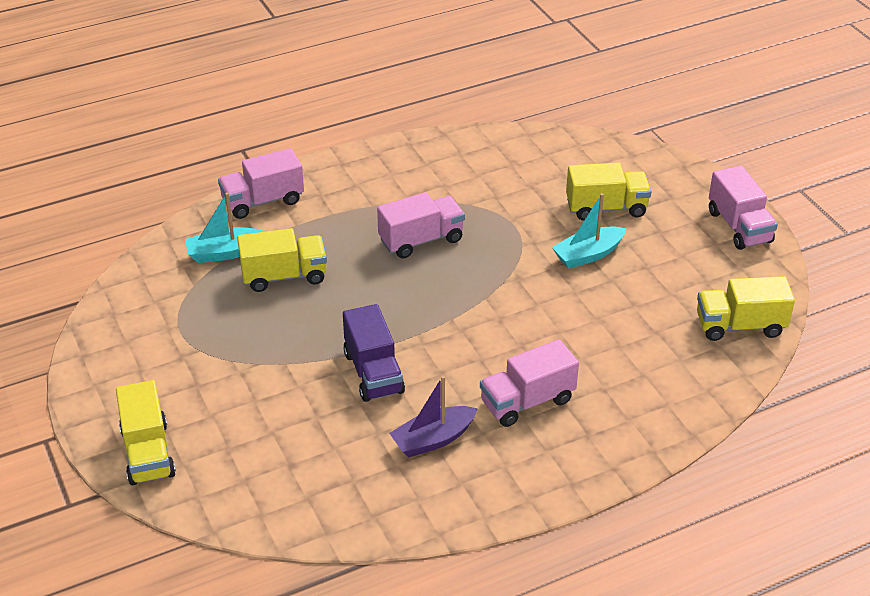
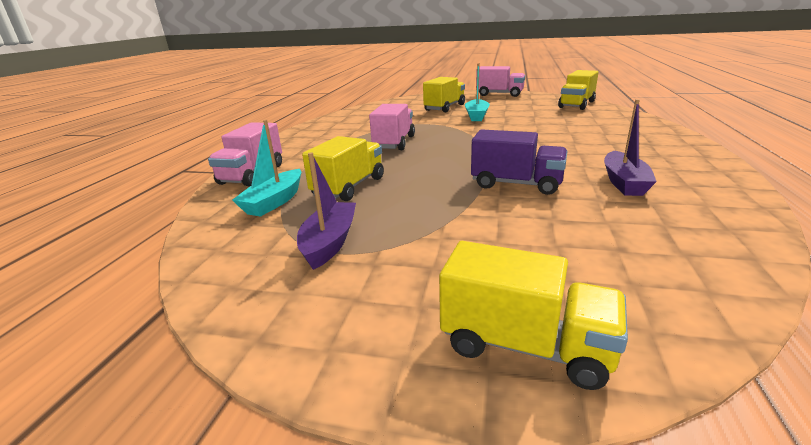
camera: 50 degrees left, 15 degrees down
pink truck [480,339,579,427] -> none
none -> purple boat [297,152,356,270]

